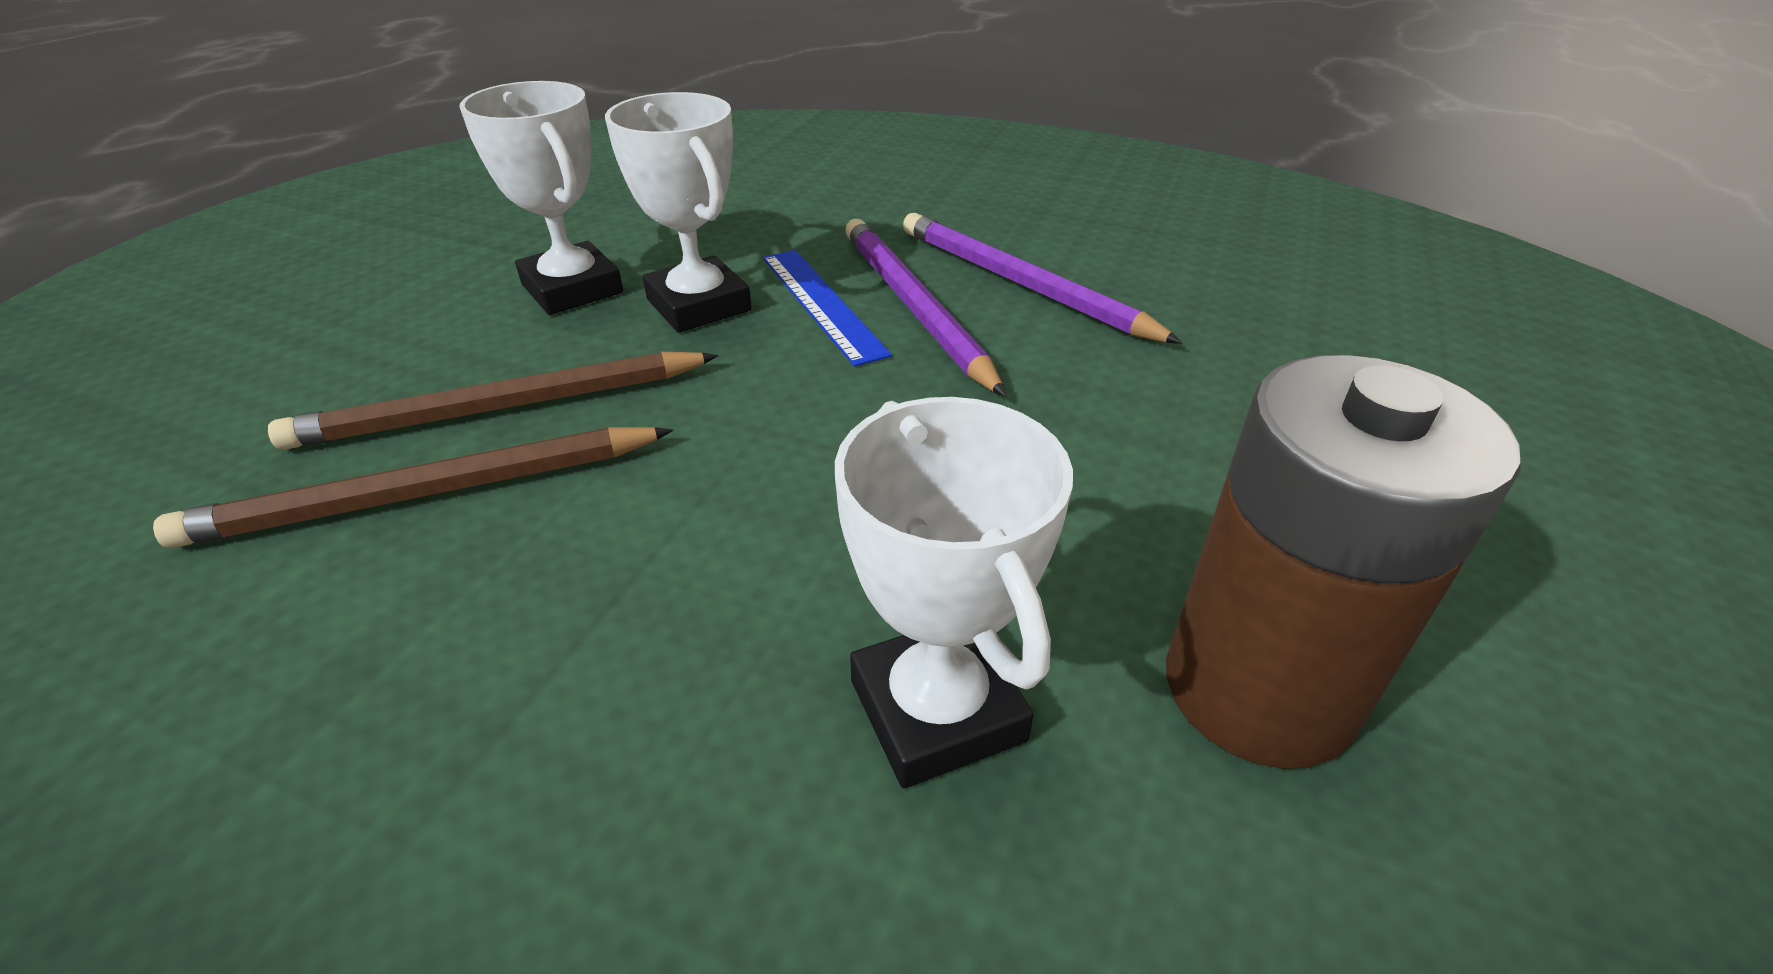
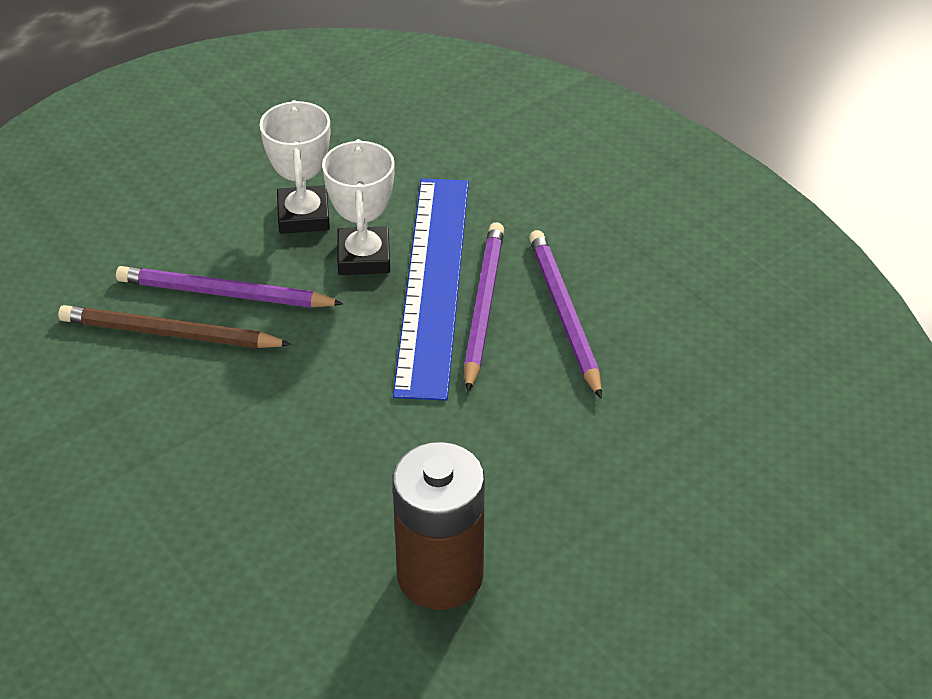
camera: 30 degrees right, 5 degrees up
brown pencil [268,352,718,450] -> purple pencil [116,266,344,308]
blue ruler [763,250,892,367] -> blue ruler [393,178,469,401], size x2.03
white trophy [835,397,1073,788] -> none

